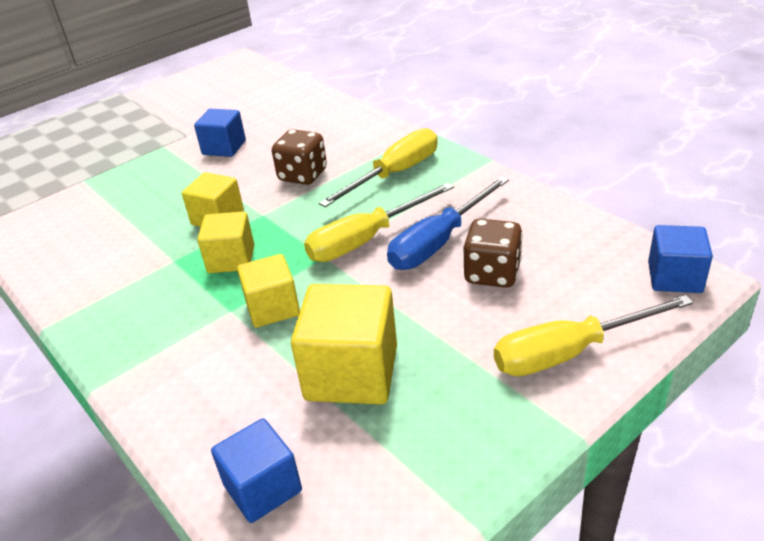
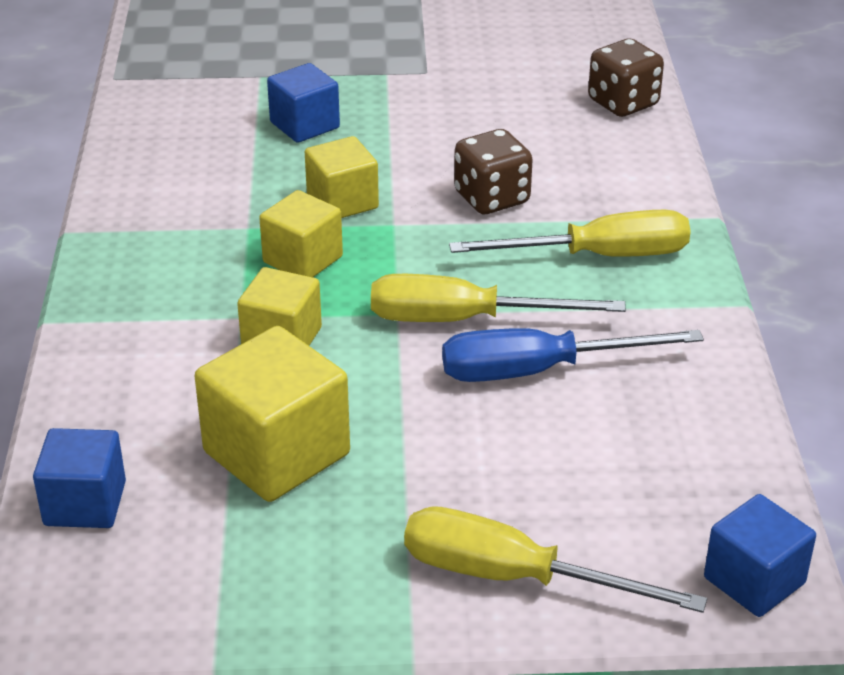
camera: 35 degrees right, 0 degrees up
blue cube [194,109,246,157] -> blue cube moved to [267,63,340,143]
brown dice [464,219,523,288] -> brown dice moved to [588,39,664,117]

